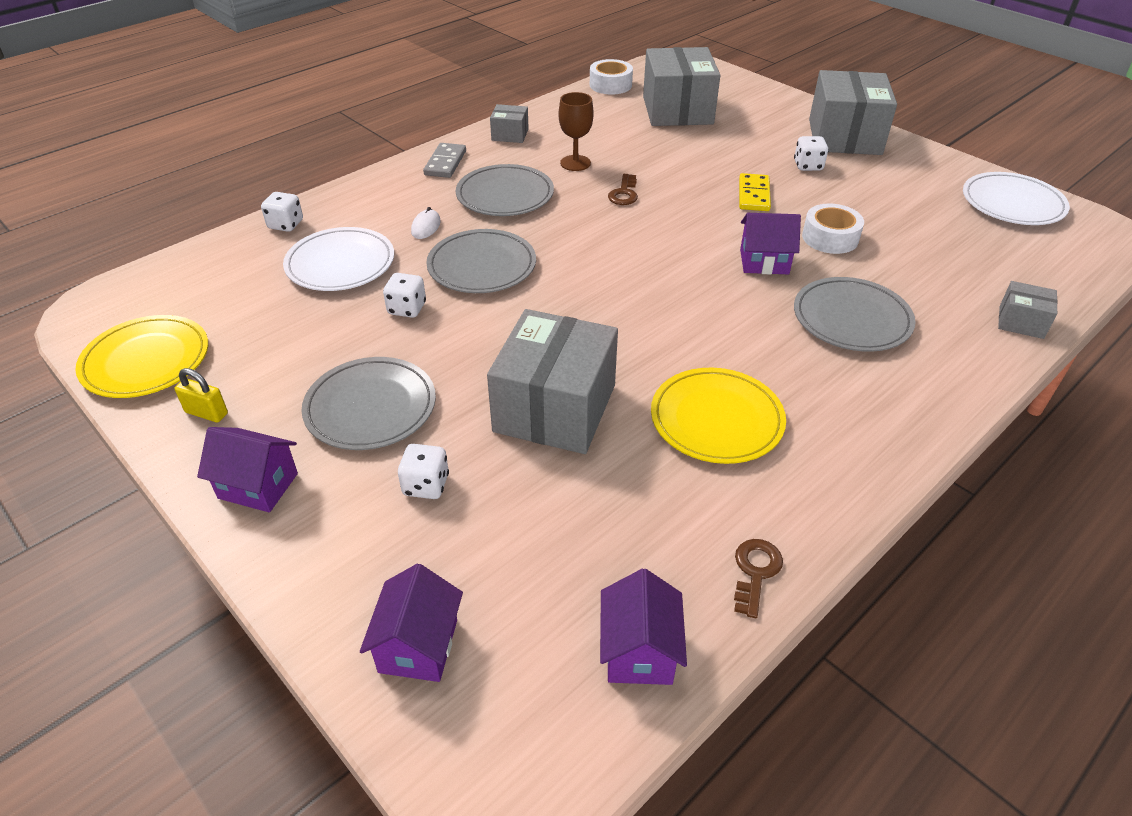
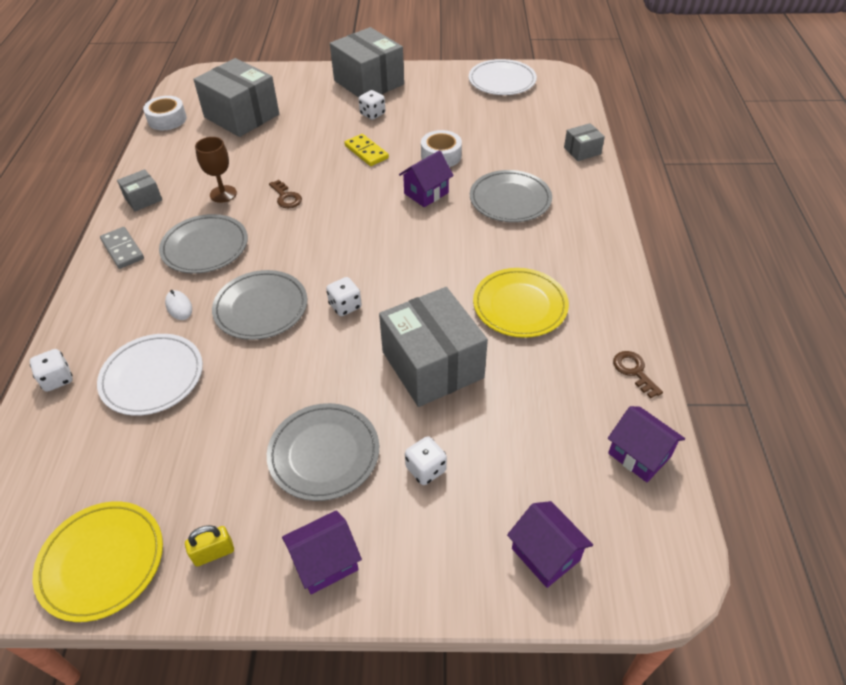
camera: 45 degrees left, 5 degrees up
white dice [383,273,426,318] -> white dice moved to [326,277,362,316]

